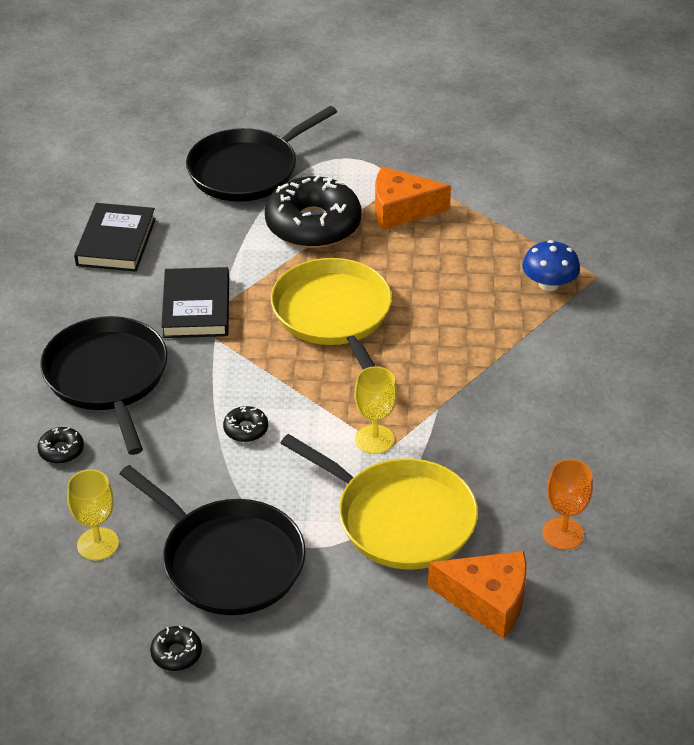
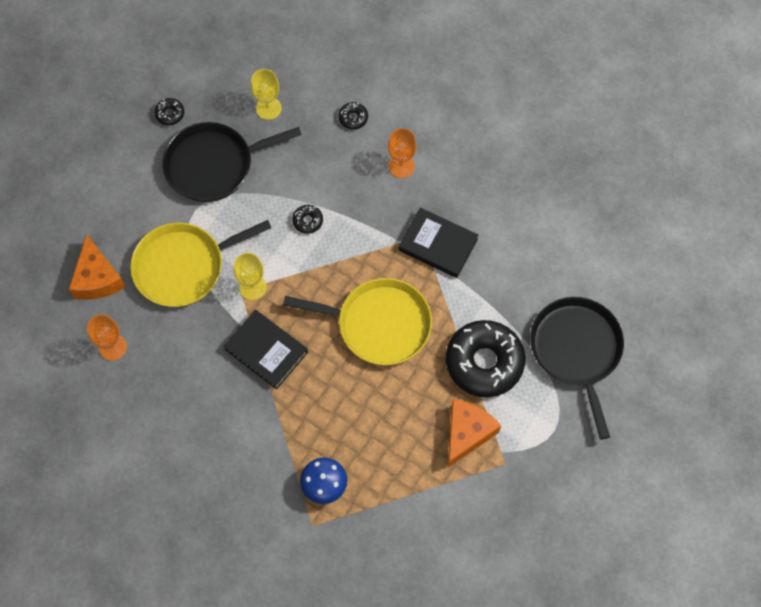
camera: 120 degrees right, 25 degrees up
black pan [40,316,167,455] -> orange goblet [388,128,417,178]
black book [74,203,156,272] -> black book moved to [224,310,308,389]
orange cheese [428,551,527,639] -> orange cheese turned 60 degrees counterclockwise [69,234,126,300]

